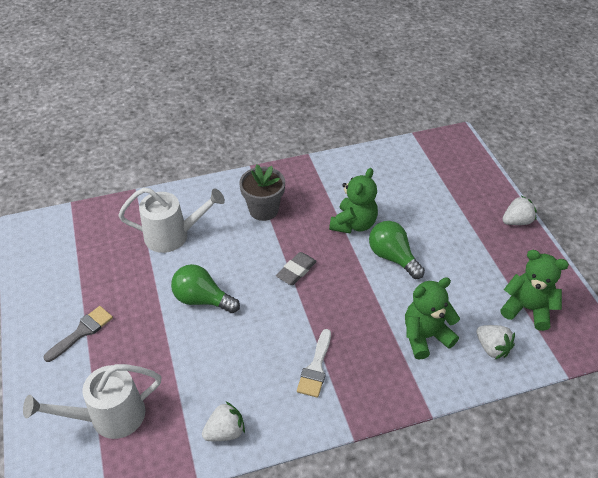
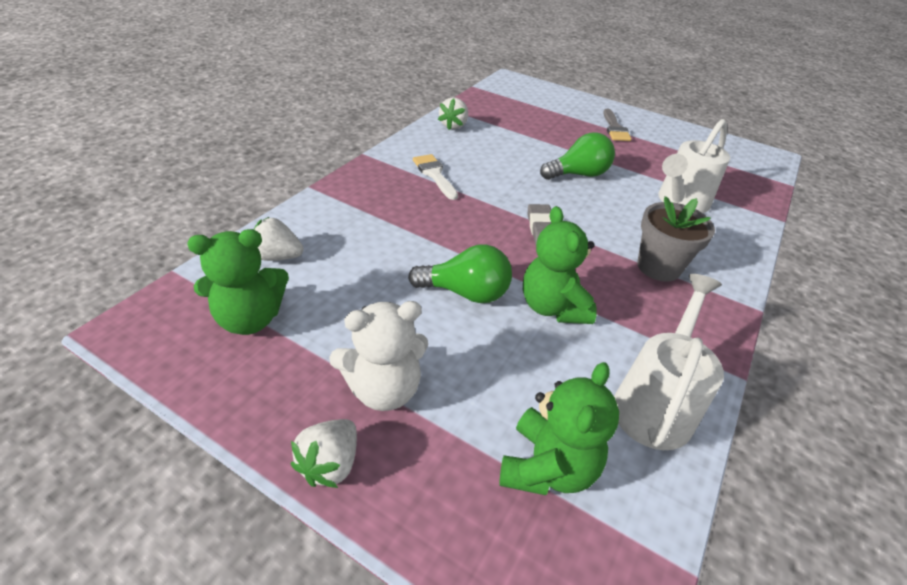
camera: 135 degrees right, 5 degrees down
white watering can [23,364,161,439] -> white watering can moved to [614,274,724,450]
green teddy bear [405,277,460,360] -> green teddy bear moved to [499,362,619,495]
none -> white teddy bear [329,301,428,411]

